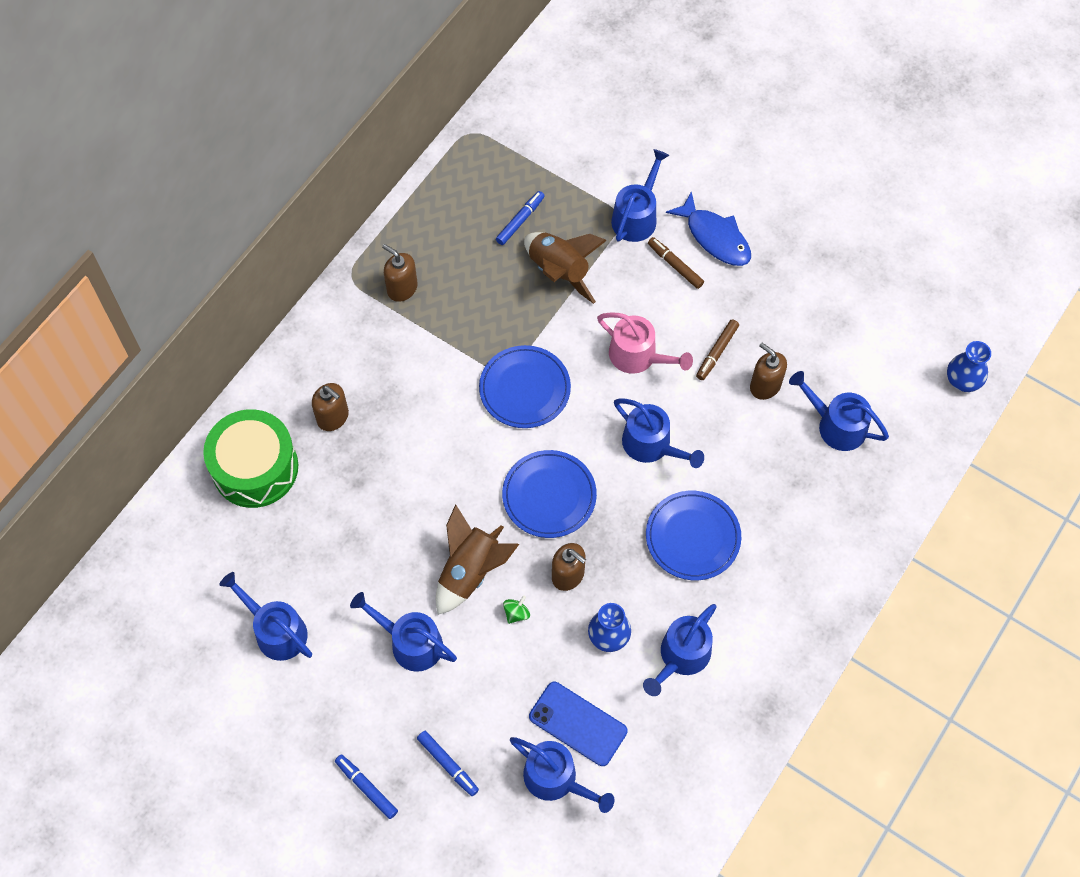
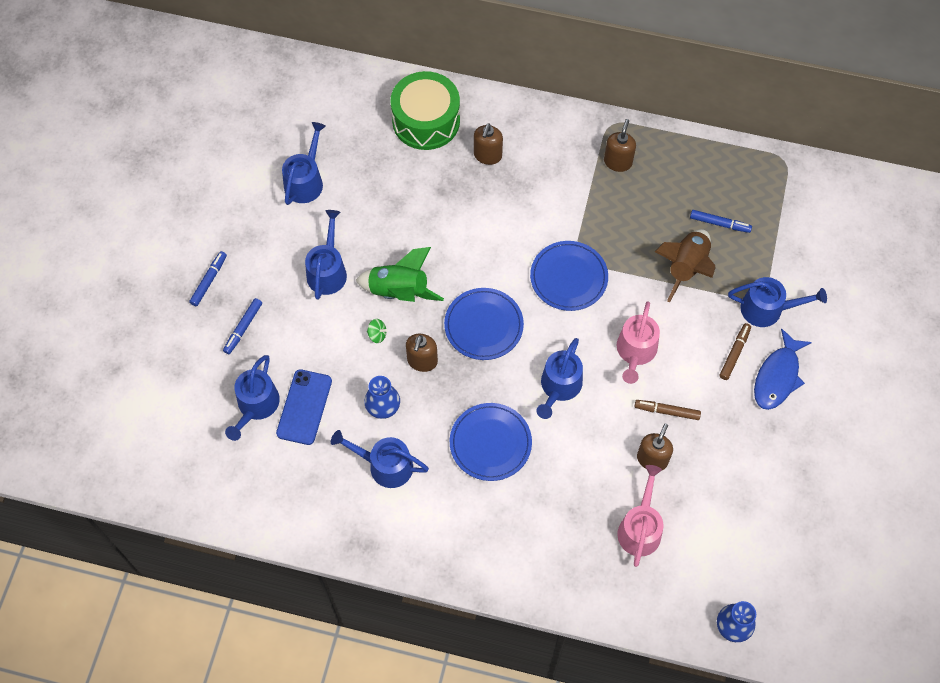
camera: 70 degrees right, 0 degrees up
brown rocket [436,504,519,615] -> green rocket [355,247,444,302]
blue watering can [789,371,889,451] -> pink watering can [617,465,664,567]

